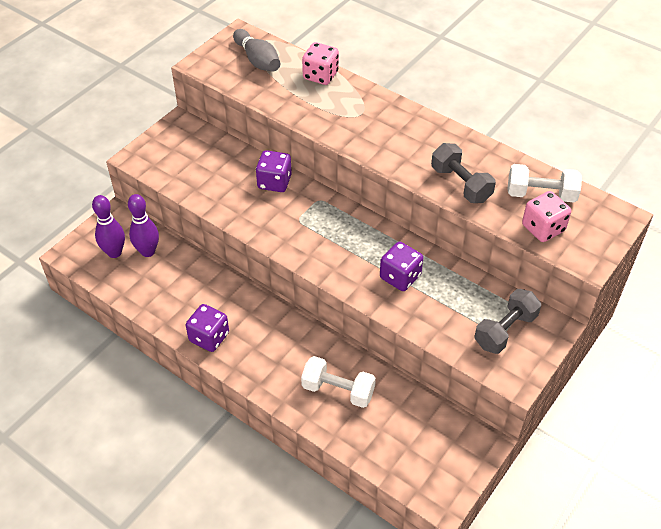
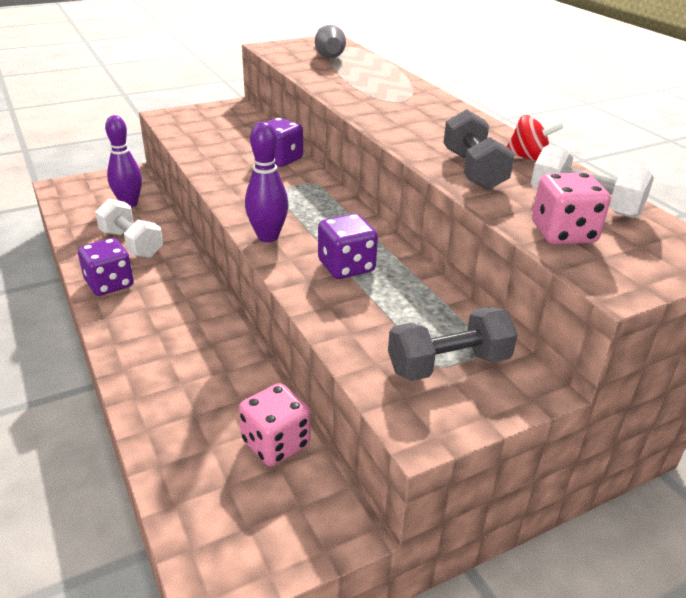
camera: 25 degrees right, 15 degrees down
purple bowling pin [92,195,125,258] -> purple bowling pin moved to [245,122,288,242]
white dumbbell [301,356,376,408] -> white dumbbell moved to [95,198,163,258]
pink dice [302,42,339,85] -> pink dice moved to [239,383,310,466]
none -> red spinning top [506,115,563,161]

